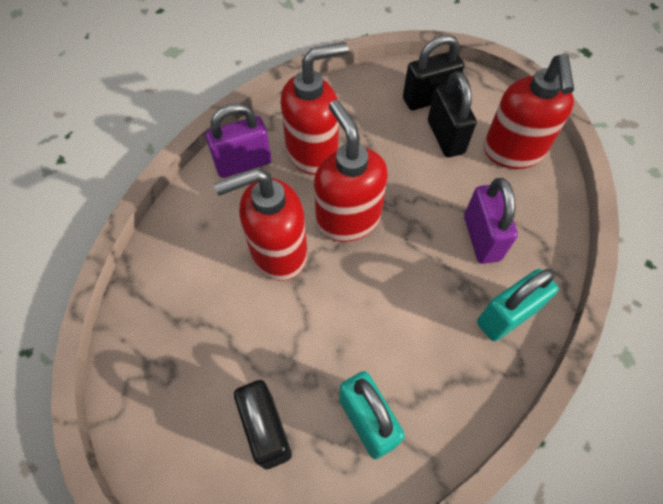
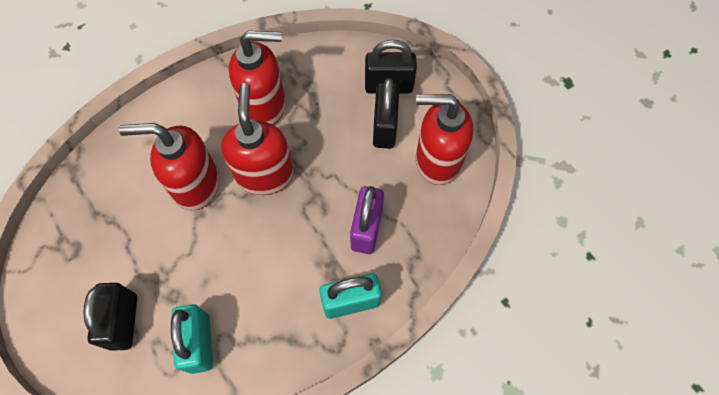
camera: 20 degrees right, 5 degrees up
purple padlock [205,103,271,178] -> none
red soap dispenser [484,54,574,169] -> red soap dispenser turned 75 degrees clockwise [416,94,473,185]

